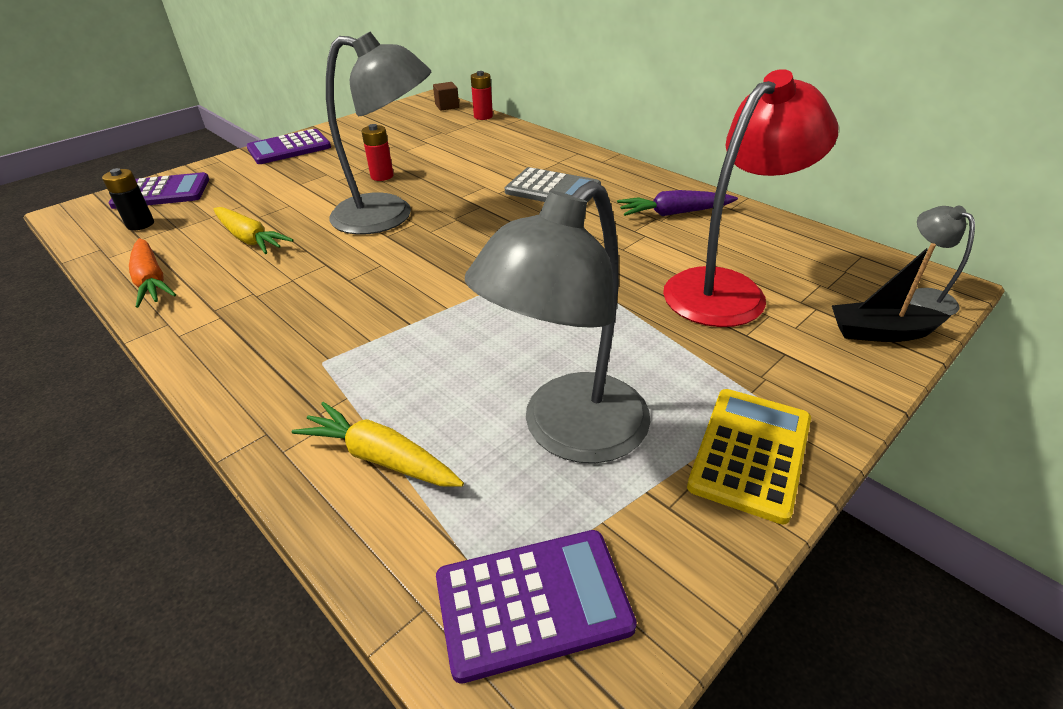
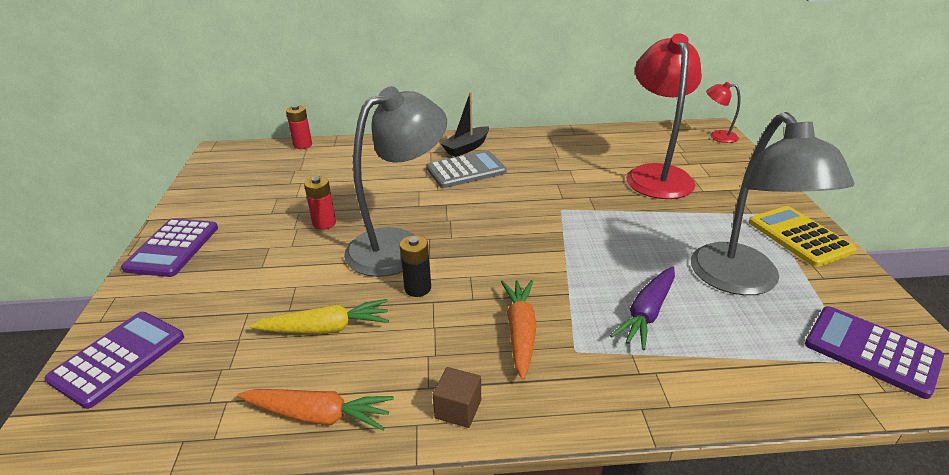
camera: 50 degrees left, 5 degrees down
black battery [102,168,154,230] -> black battery moved to [400,235,431,297]
yellow carrot [291,402,464,487] -> none
brown cube [433,82,459,111] -> brown cube moved to [433,367,481,428]
purple calculator [436,530,637,684] -> purple calculator turned 75 degrees counterclockwise [805,306,944,399]
purple carrot [617,190,738,216] -> purple carrot moved to [610,266,675,350]
black boat [832,243,950,342] -> black boat moved to [441,92,489,157]
grey lamp [907,205,975,316] -> red lamp [706,82,740,143]
none -> orange carrot [501,280,537,380]

